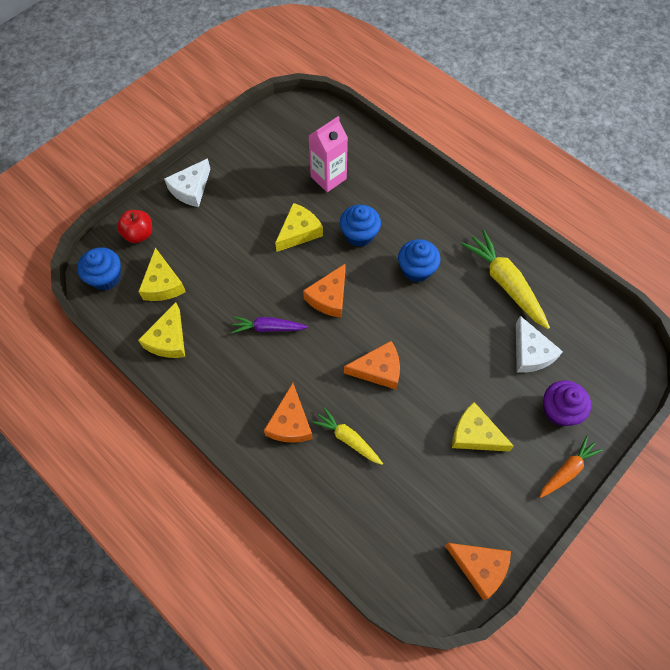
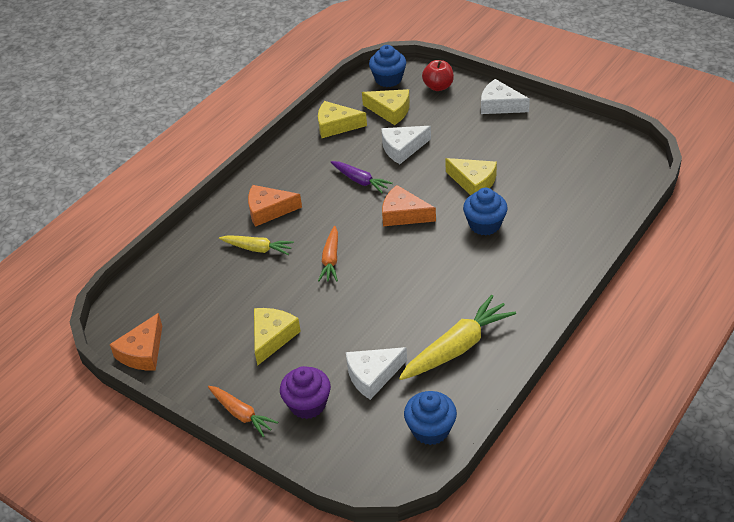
camera: 85 degrees right, 20 degrees down
yellow cheese [138,248,186,301] -> yellow cheese turned 135 degrees counterclockwise [362,89,410,125]
purple carrot [231,316,308,333] -> purple carrot turned 135 degrees clockwise [331,161,393,193]
pink carton [309,116,348,192] -> none
yellow carrot [312,407,383,465] -> yellow carrot turned 75 degrees clockwise [219,235,294,255]
orange cheese [344,341,400,390] -> orange carrot [318,226,338,281]
blue cupcake [398,239,441,282] -> blue cupcake moved to [404,391,457,445]
none -> white cheese [381,126,431,164]

